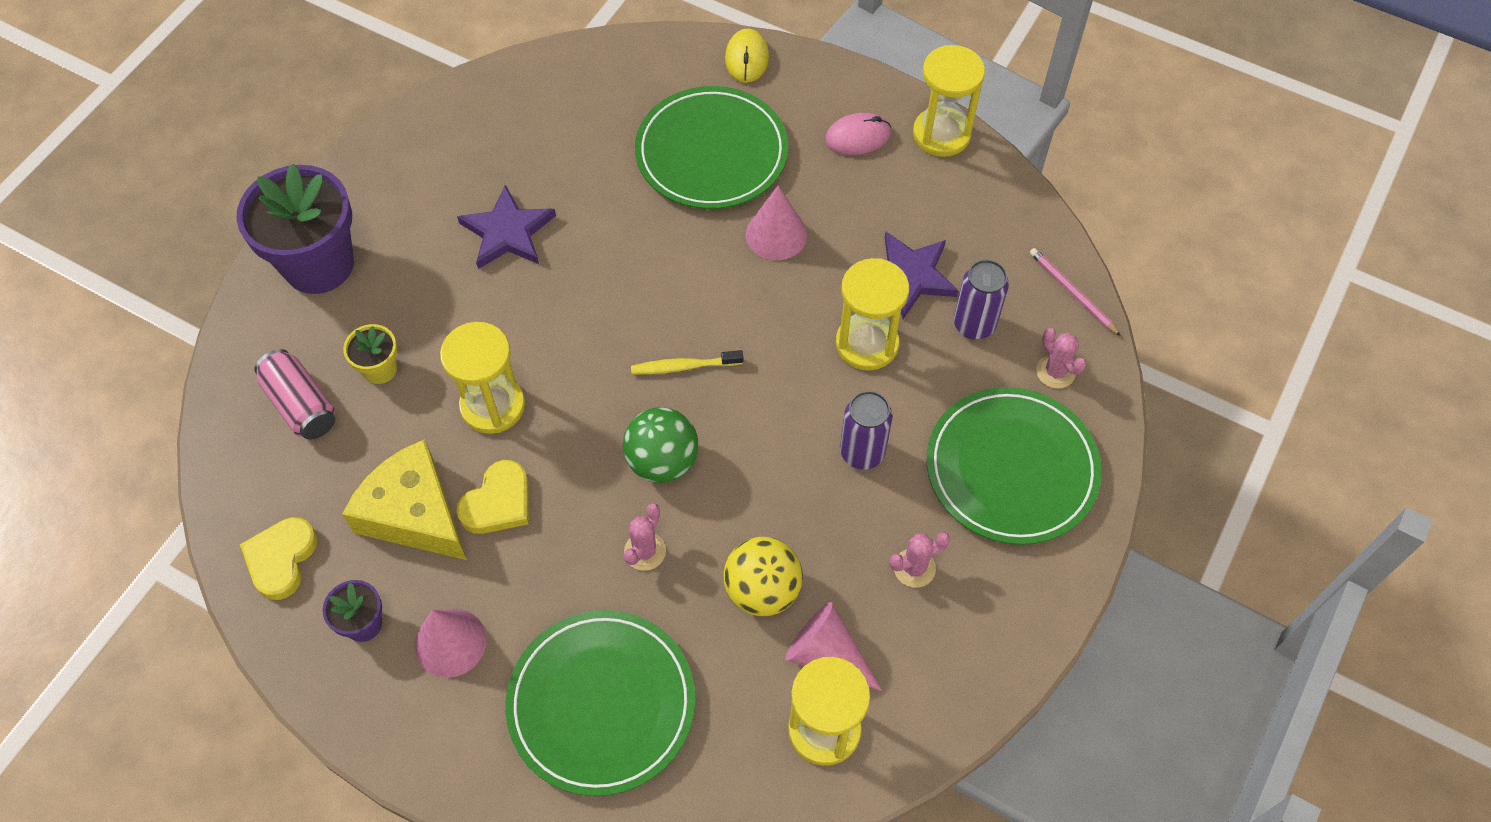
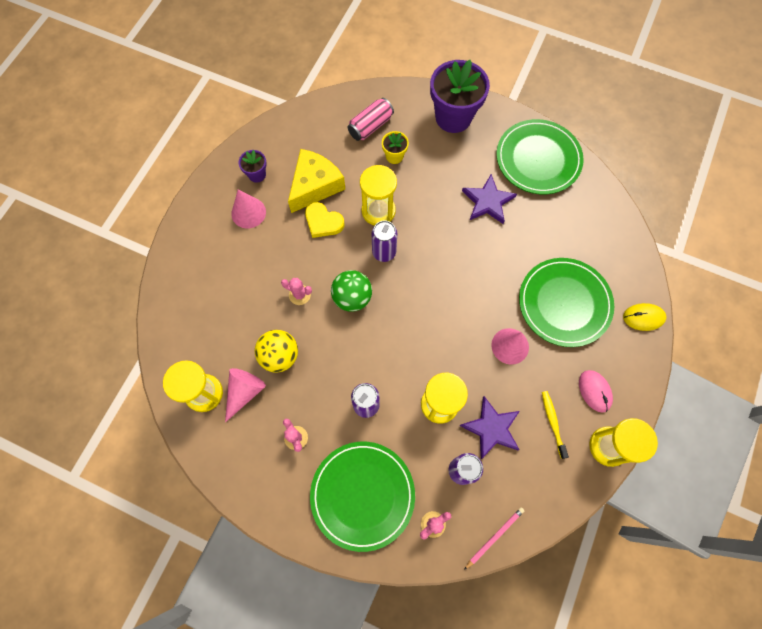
camera: 85 degrees right, 10 degrees up
yellow heart [240,517,318,600] -> none
green plate [505,610,695,796] -> green plate moved to [496,119,584,194]
yellow toothbrush [631,350,743,374] -> yellow toothbrush moved to [542,391,569,459]
none -> purple can [372,221,397,262]

